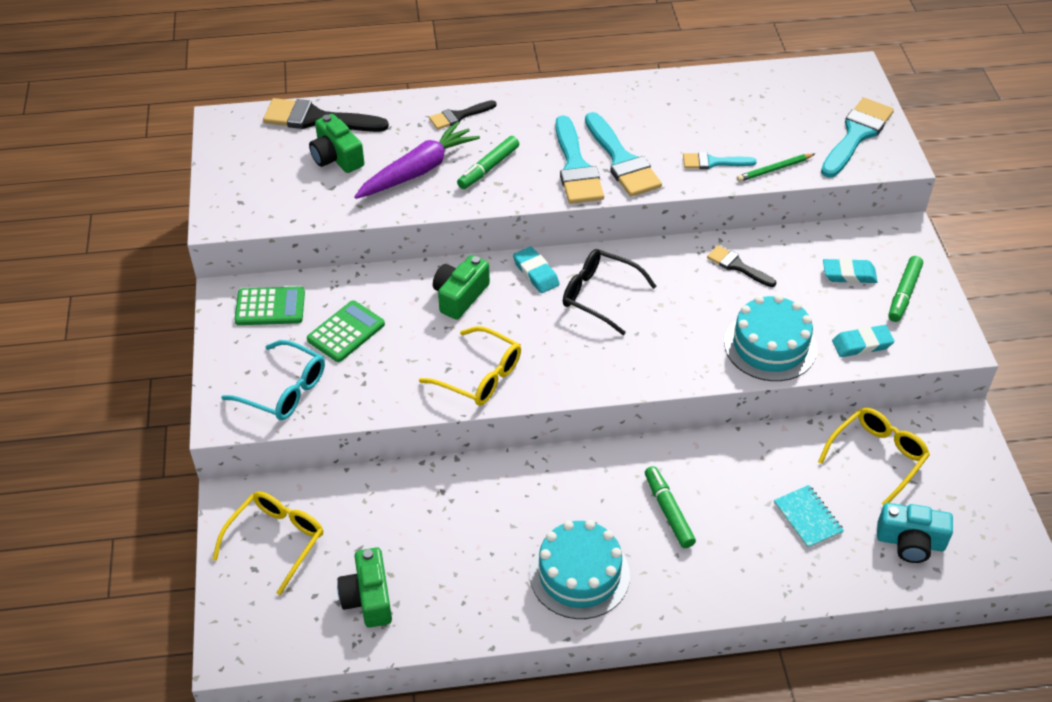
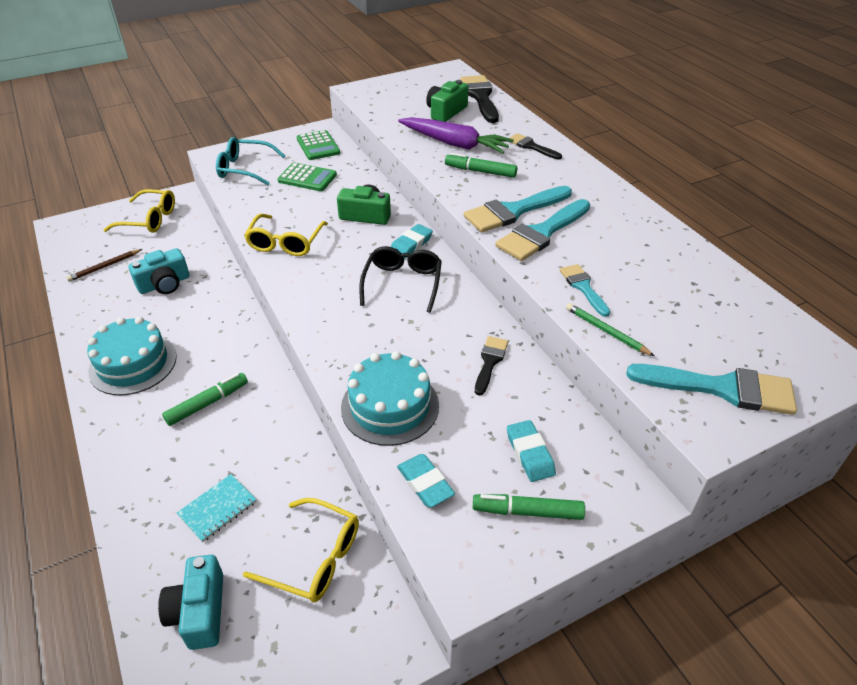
camera: 70 degrees right, 5 degrees down
turquoise glasses [221,340,325,420] -> turquoise glasses turned 90 degrees clockwise [216,137,285,185]
green camera [337,547,392,628] -> brown pencil [66,249,142,282]
none -> turquoise camera [128,248,190,294]

